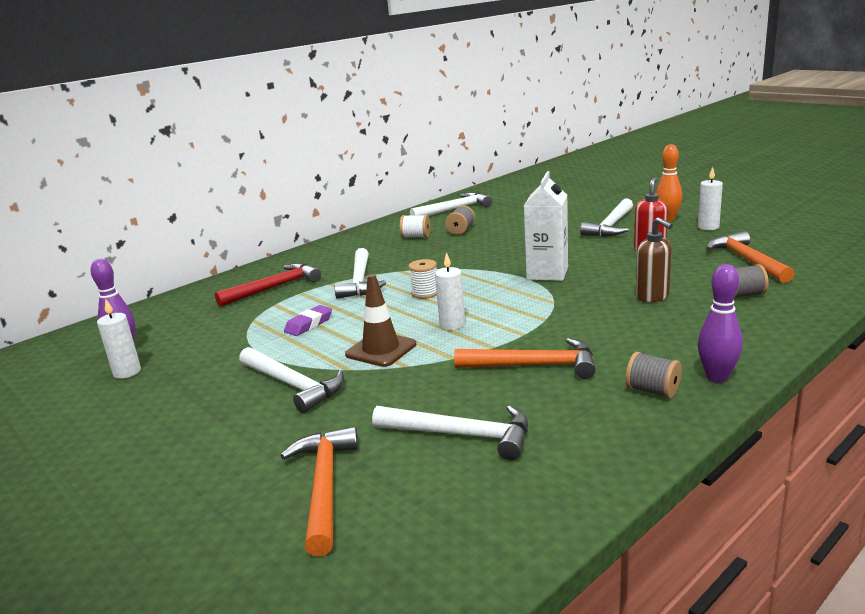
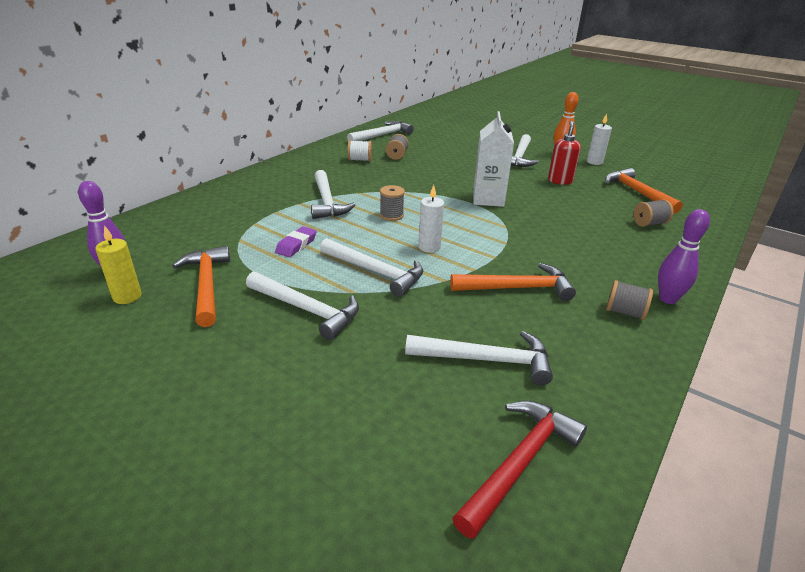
camera: 15 degrees left, 10 degrees up
white candle [97,298,141,379] -> yellow candle [95,225,142,304]
red hammer [215,263,321,307] -> red hammer moved to [453,401,587,539]
orange hammer [281,427,359,557] -> orange hammer moved to [172,246,230,327]
brown traffic cone [345,274,416,367] -> white hammer [320,238,423,297]
white spool [409,259,437,299] -> grey spool [380,185,405,221]
brown soap dispenser [636,217,673,302] -> none

